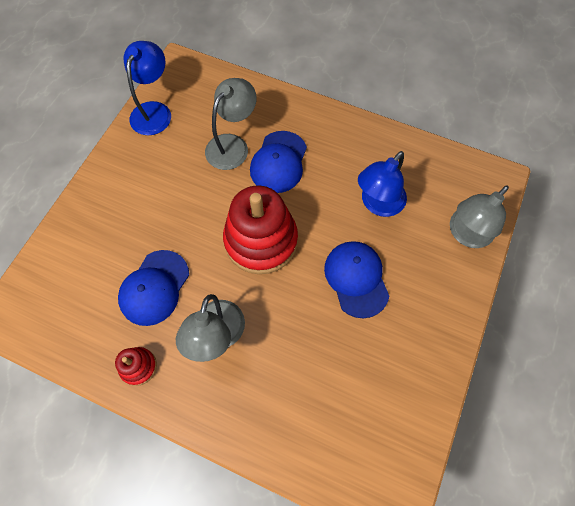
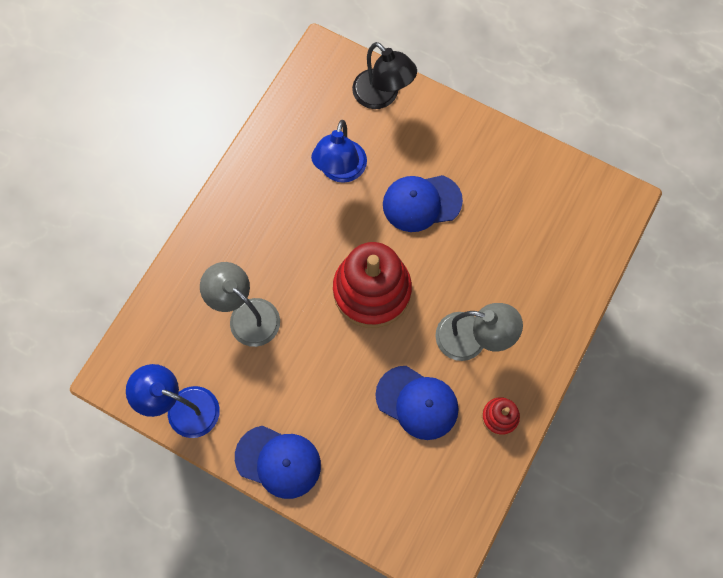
camera: 85 degrees left, 5 degrees up
blue cap [250,131,307,193] -> blue cap moved to [235,426,321,499]
blue lamp [358,151,407,217] -> blue lamp turned 60 degrees clockwise [311,120,367,183]
grey lamp [450,185,509,248] -> black lamp [352,42,417,109]

